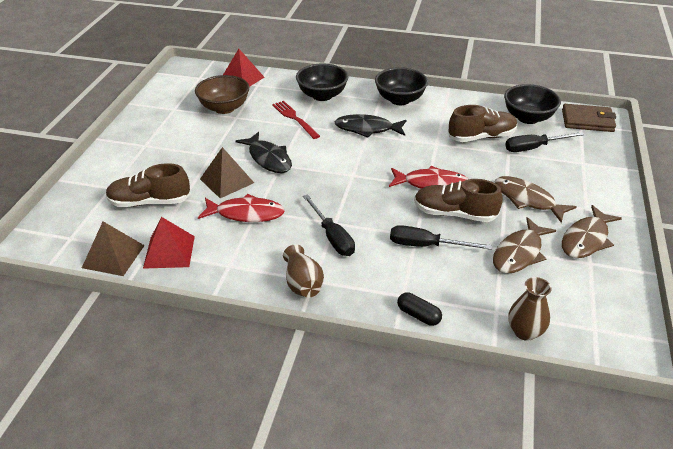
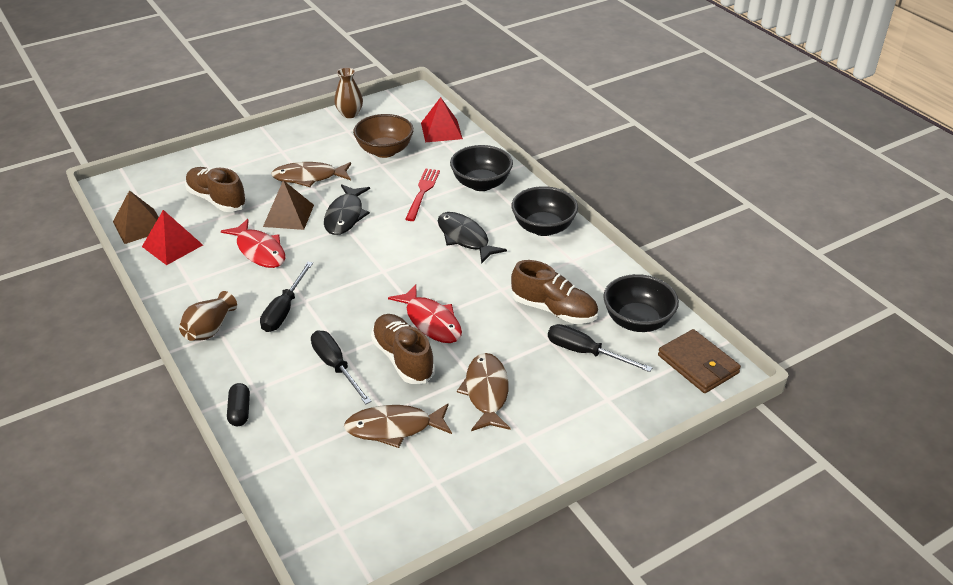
camera: 45 degrees right, 0 degrees up
brown vase [508,277,552,341] -> brown vase moved to [334,68,363,118]
brown fish [562,205,622,258] -> brown fish moved to [271,162,351,187]

